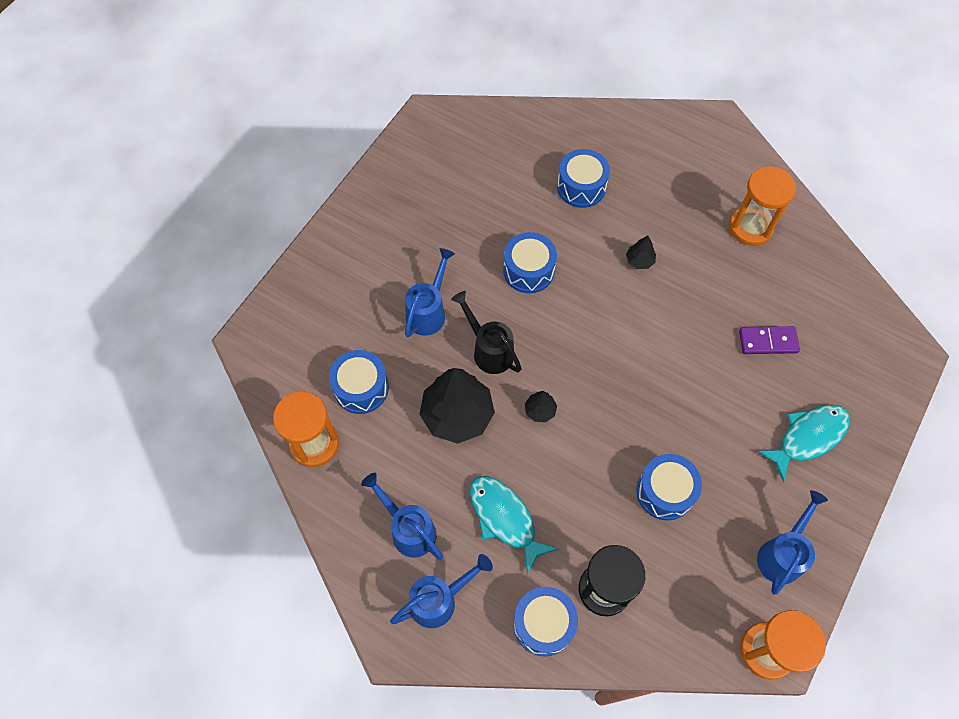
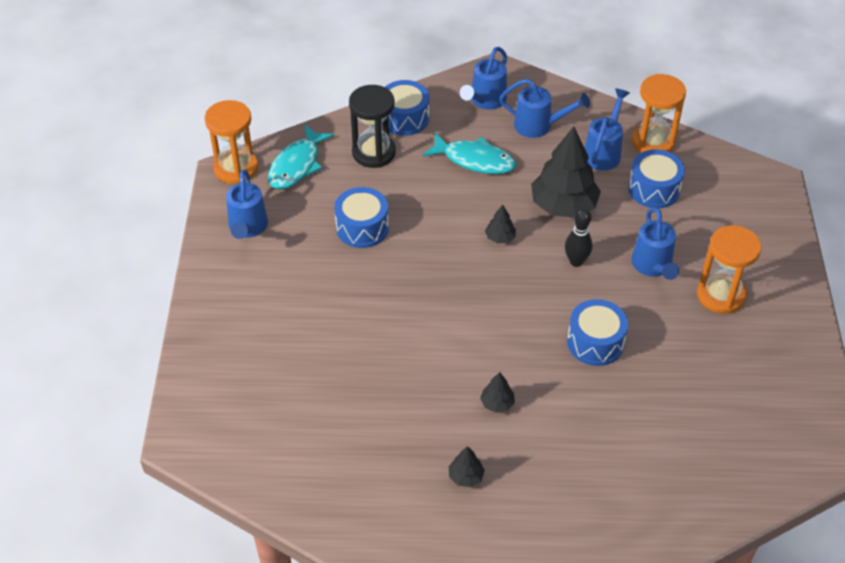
camera: 150 degrees right, 15 degrees down
black watering can [451,291,522,374] -> black bowling pin [565,208,592,267]
blue drum [557,149,610,208] -> none
orange hourglass [729,167,796,246] -> orange hourglass moved to [697,225,762,314]
purple domino [739,326,800,354] -> none
turquoise fish [757,405,850,482] -> turquoise fish moved to [268,124,334,189]
none -> black tree [449,446,485,487]
none -> blue watering can [585,88,630,171]

